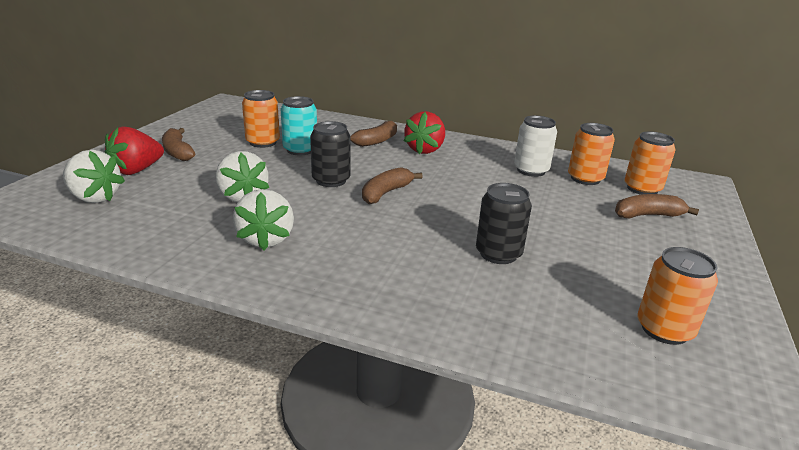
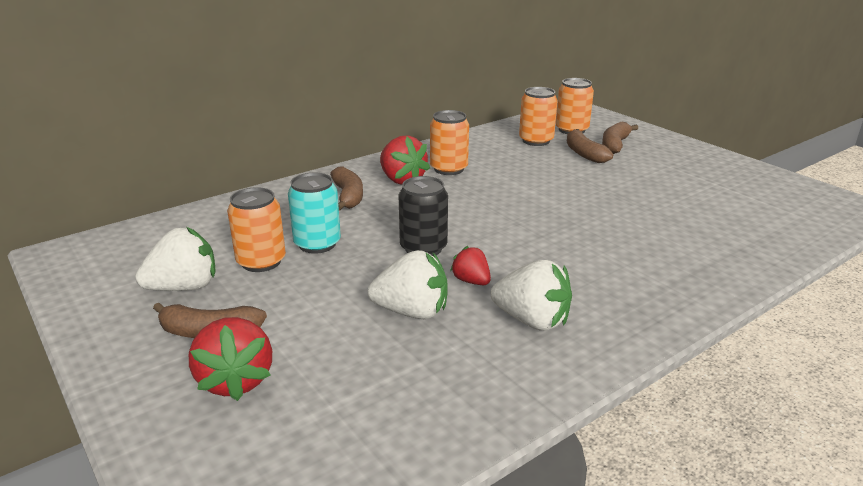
camera: 55 degrees left, 0 degrees up
white strawberry [63,150,125,203] -> white strawberry moved to [135,227,216,291]
brown banana [362,167,423,204] -> brown banana moved to [567,129,613,163]
black can [476,183,532,264] -> none
white can [514,116,557,177] -> none
orange can [638,247,718,345] -> orange can moved to [430,110,469,175]
none -> red strawberry [450,246,491,285]

